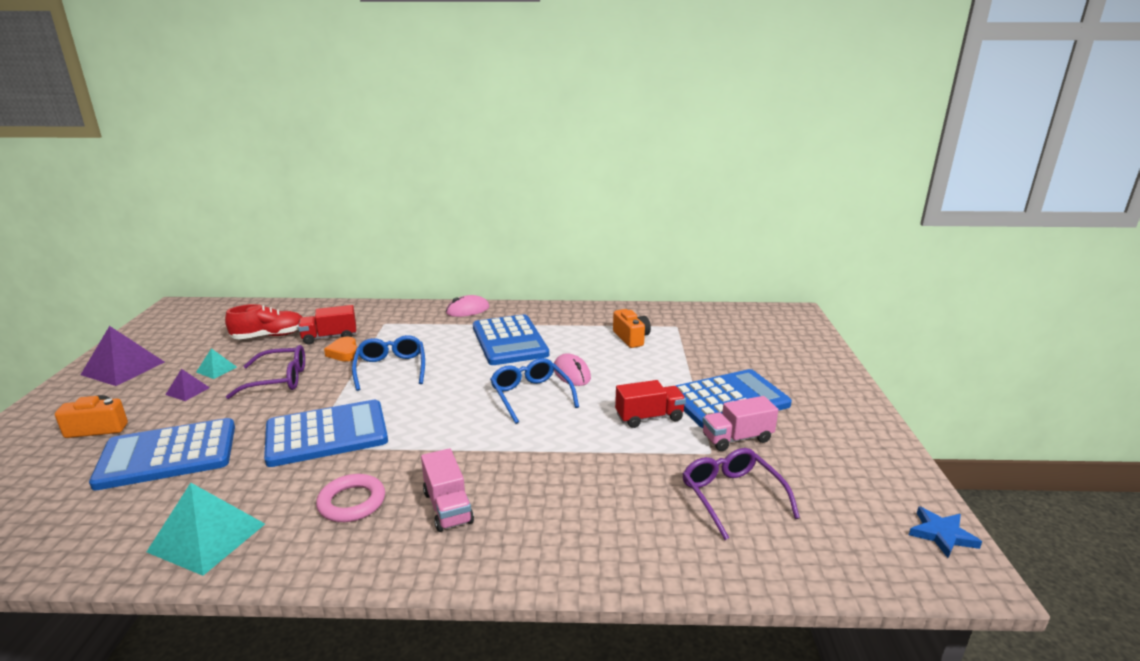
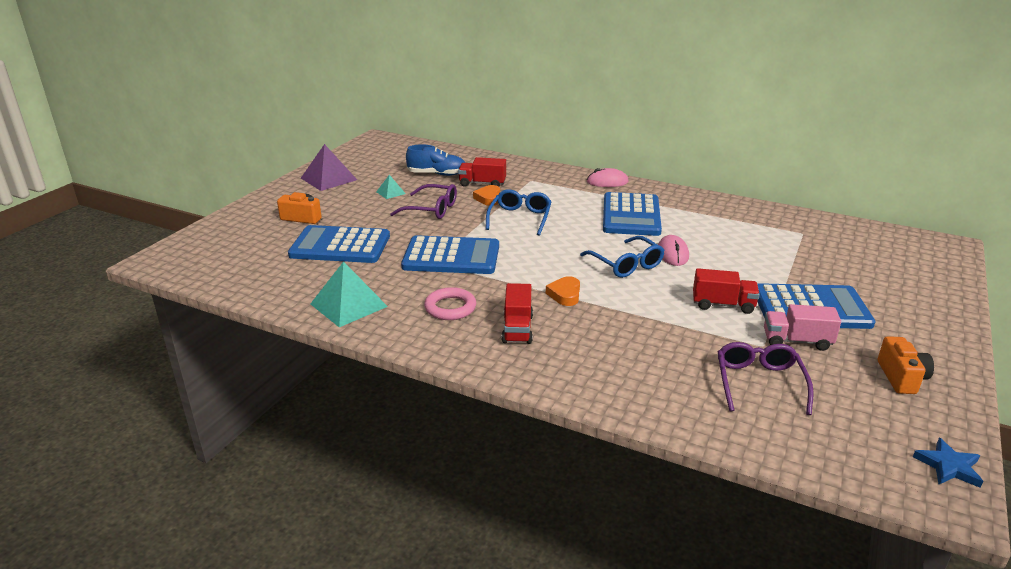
camera: 25 degrees right, 5 degrees up
purple pyramid [165,369,210,401] -> none
red shoe [225,304,302,339] -> blue shoe [406,144,465,176]
pink truck [421,448,474,532] -> red truck [502,283,533,344]
blue glasses [490,358,579,424] -> blue glasses turned 150 degrees clockwise [580,236,665,278]
orange camera [613,309,651,348] -> orange camera moved to [878,336,934,394]
none -> orange heart [546,276,580,306]

